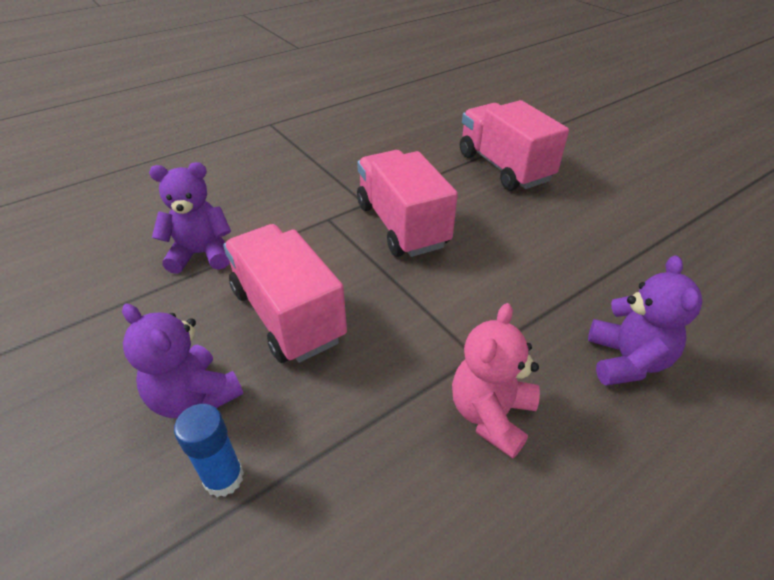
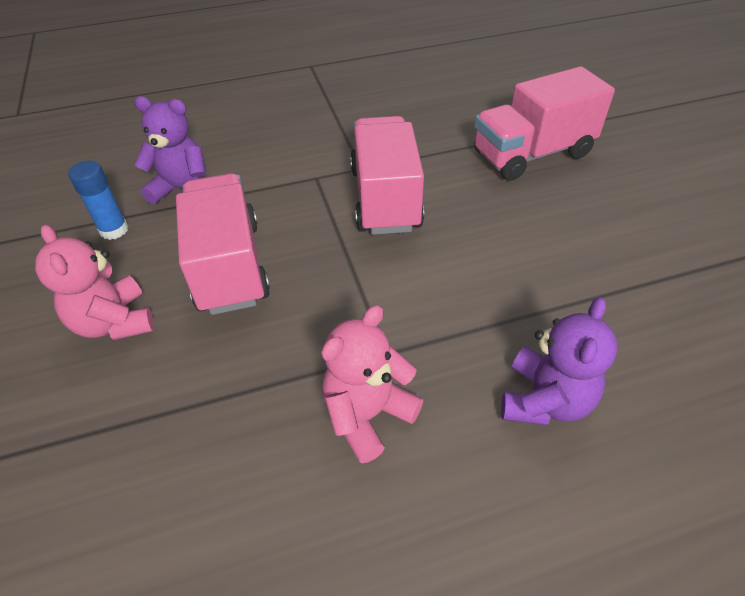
camera: 20 degrees right, 5 degrees up
purple teddy bear [122,304,243,418] -> pink teddy bear [35,224,154,340]
blue glue stick [174,404,244,497] -> blue glue stick moved to [68,161,129,240]
pink truck [460,100,569,191] -> pink truck turned 105 degrees counterclockwise [474,66,615,181]

